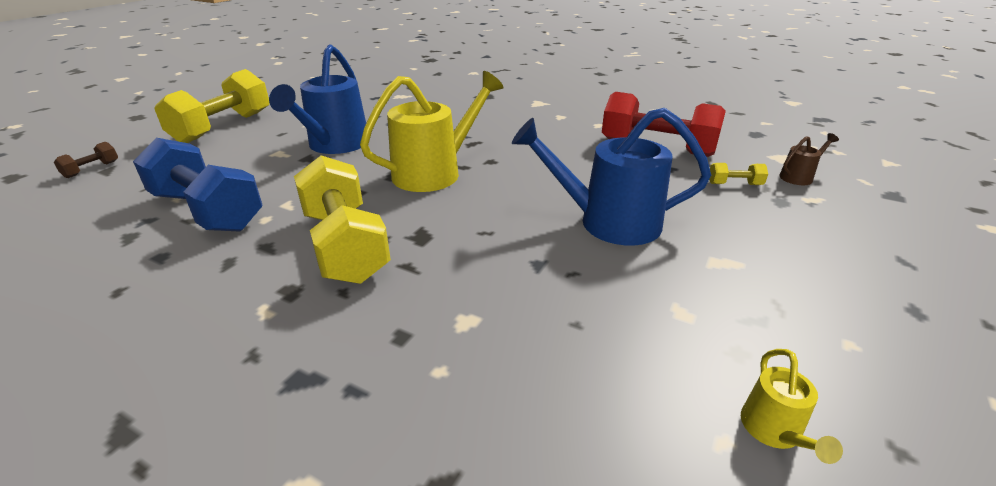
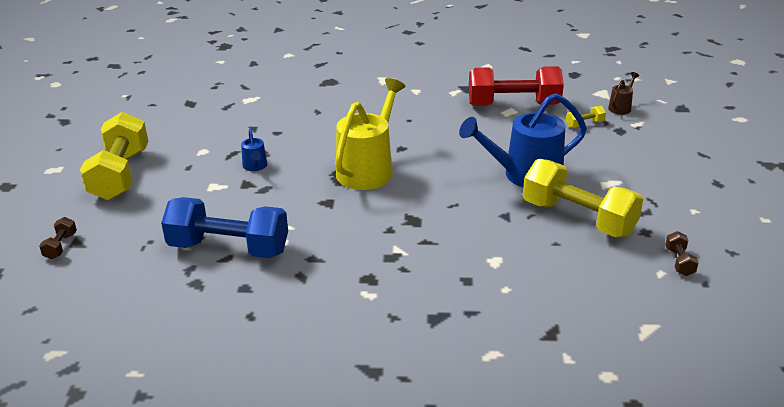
camera: 25 degrees left, 0 degrees up
blue watering can [269,44,366,154] -> blue watering can [241,128,267,171], size x0.45
yellow dumbbell [294,155,391,284] -> yellow dumbbell moved to [523,159,643,237]
yellow watering can [741,349,843,464] -> brown dumbbell [665,231,699,276]

